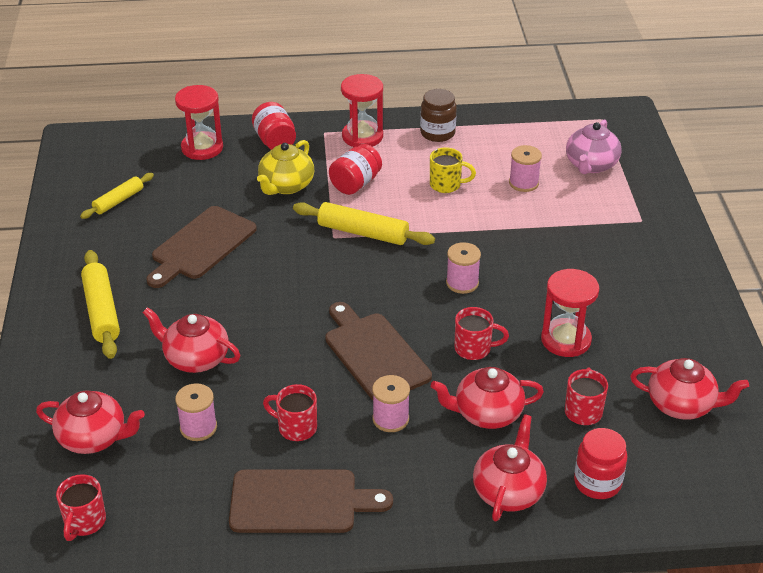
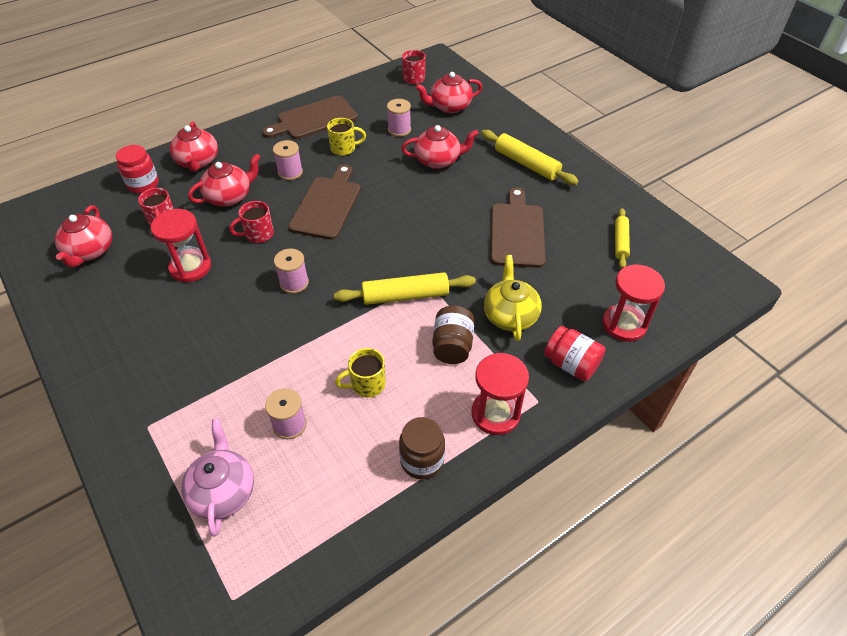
camera: 150 degrees right, 10 degrees up
red mug [263,384,317,441] -> yellow mug [327,118,366,156]
brown cutting board [325,302,432,400] -> brown cutting board turned 105 degrees counterclockwise [288,164,361,240]
red jar [329,144,382,195] -> brown jar [432,305,474,364]
red teapot [630,358,749,420] -> red teapot turned 75 degrees counterclockwise [55,205,112,268]

